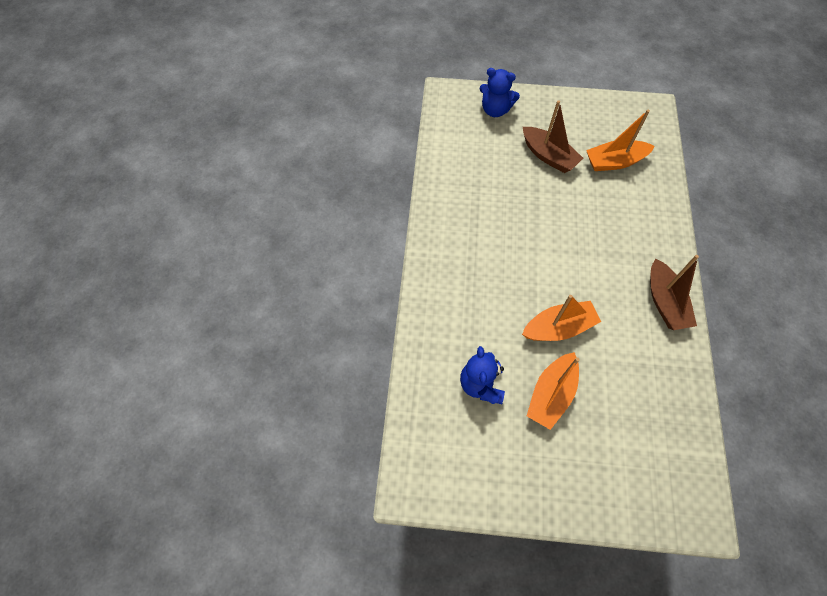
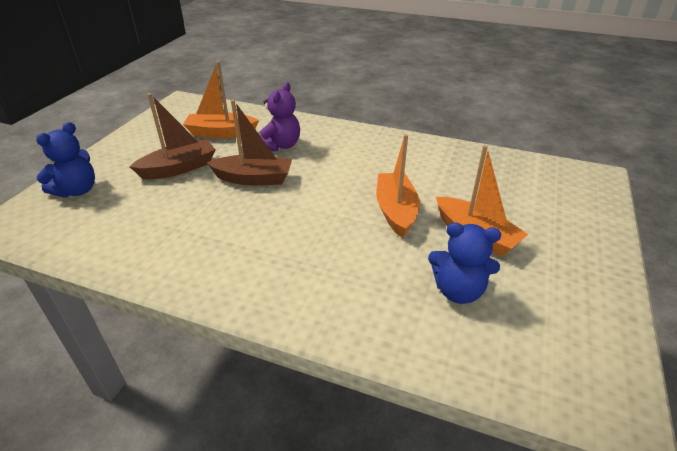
camera: 75 degrees left, 25 degrees down
orange boat [586,110,655,171] -> orange boat turned 90 degrees clockwise [183,61,259,138]
brown boat [650,255,699,330] -> brown boat moved to [207,100,292,185]
none -> purple teddy bear [260,82,300,151]

